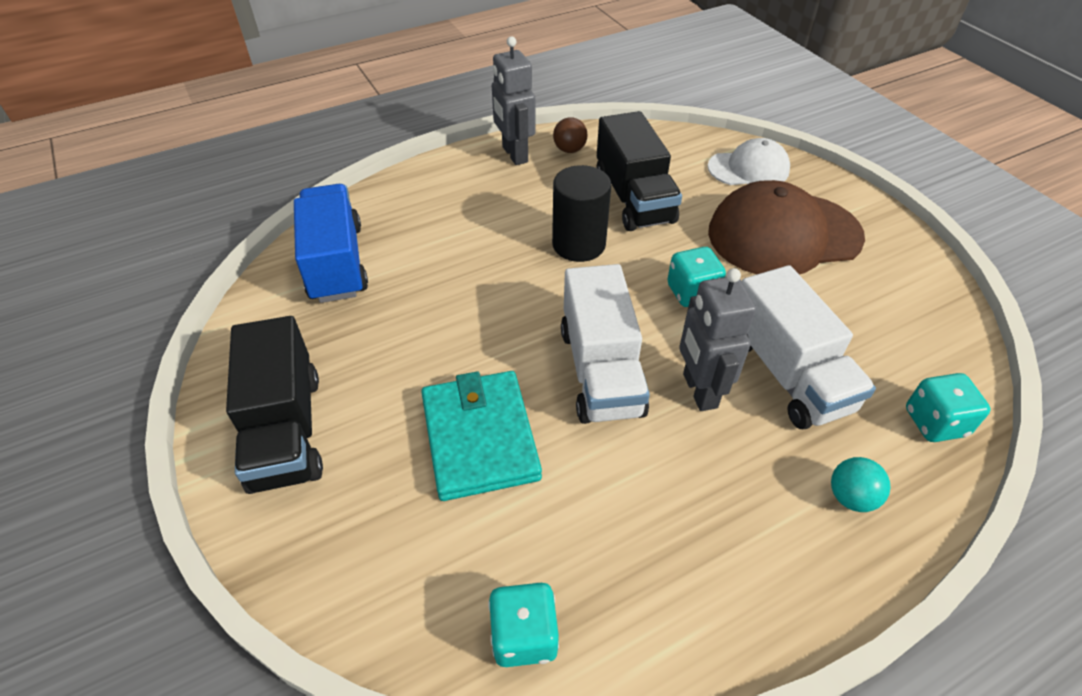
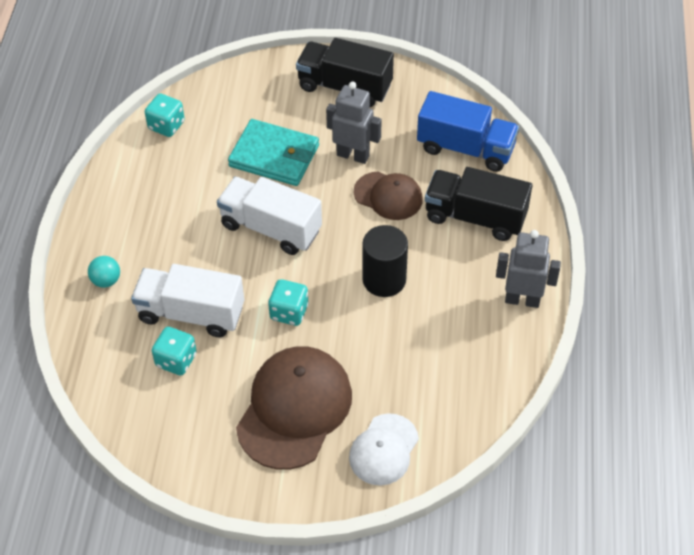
camera: 125 degrees right, 5 degrees up
brown ball [553,117,587,153] -> none
black truck [596,111,682,231] -> black truck moved to [425,167,532,241]
grey robot [679,268,756,411] -> grey robot moved to [326,82,382,164]
turquoise dice [906,373,991,442] -> turquoise dice moved to [152,327,197,375]
none -> brown cap [354,171,423,220]

